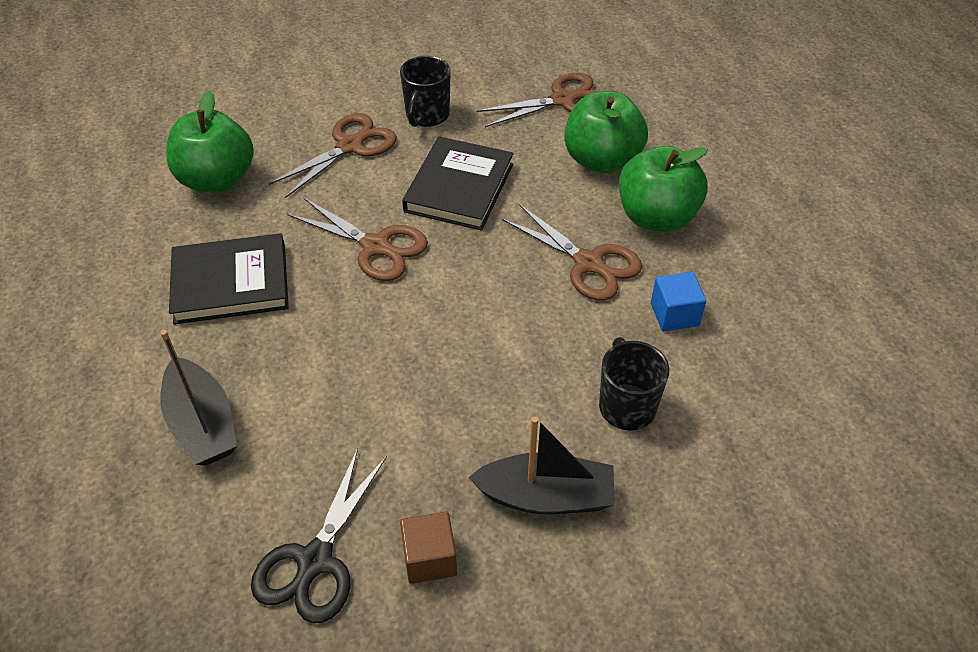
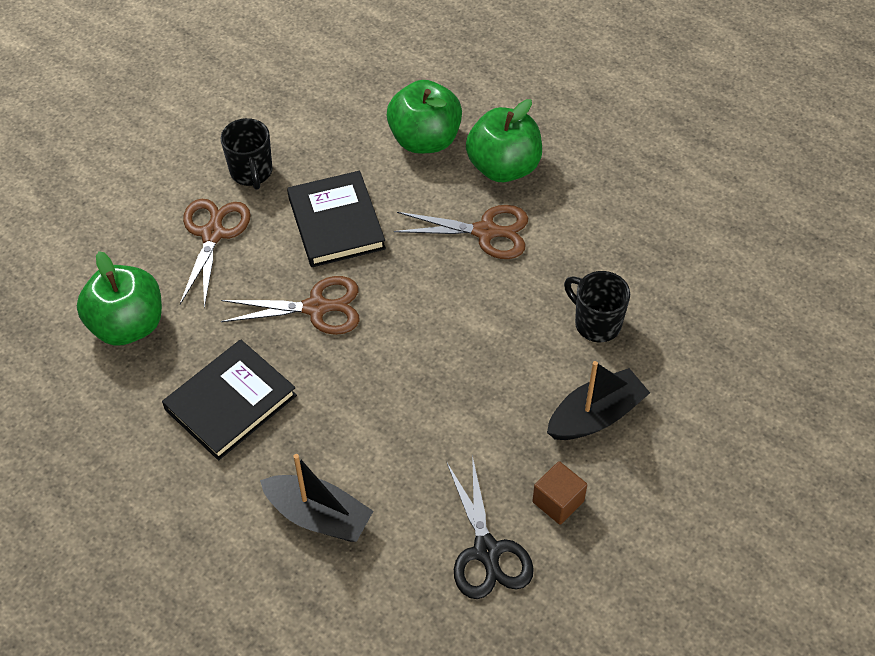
camera: 35 degrees left, 5 degrees up
brown scissors [476,73,596,127] -> none
blue cube [651,272,706,331] -> none

